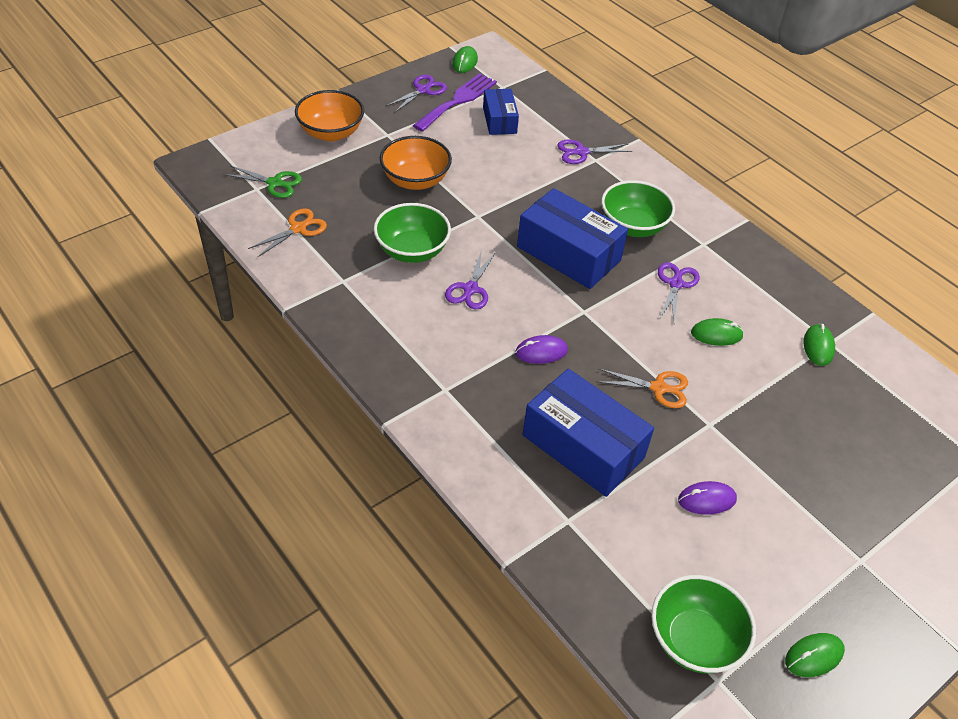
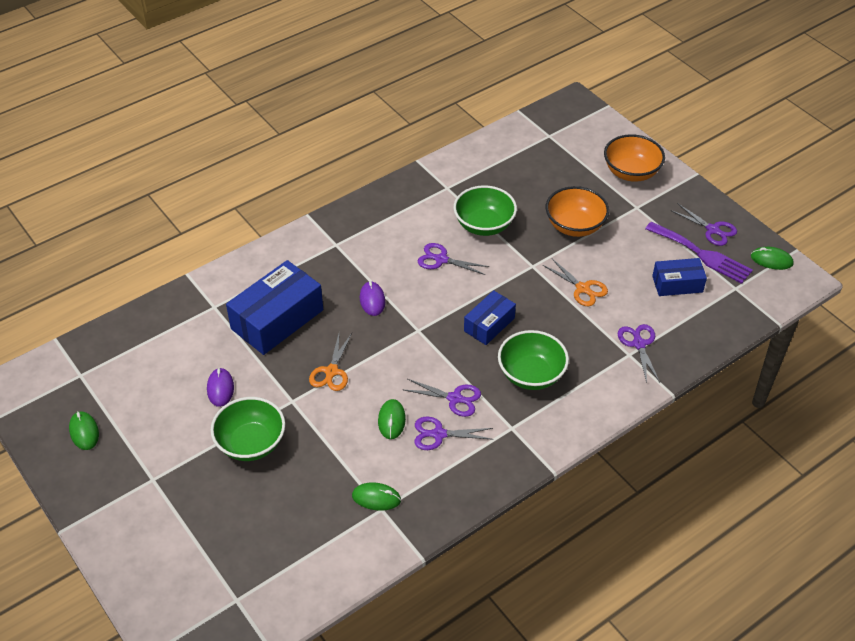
camera: 95 degrees right, 0 degrees up
green scissors [223,165,302,198] -> none
orange scissors [248,209,327,258] -> orange scissors moved to [543,259,608,306]
blue box [517,188,628,289] -> blue box [464,290,516,345], size x0.57
green bowl [651,575,756,673] -> green bowl moved to [211,397,285,461]
none -> purple scissors [414,417,494,450]

